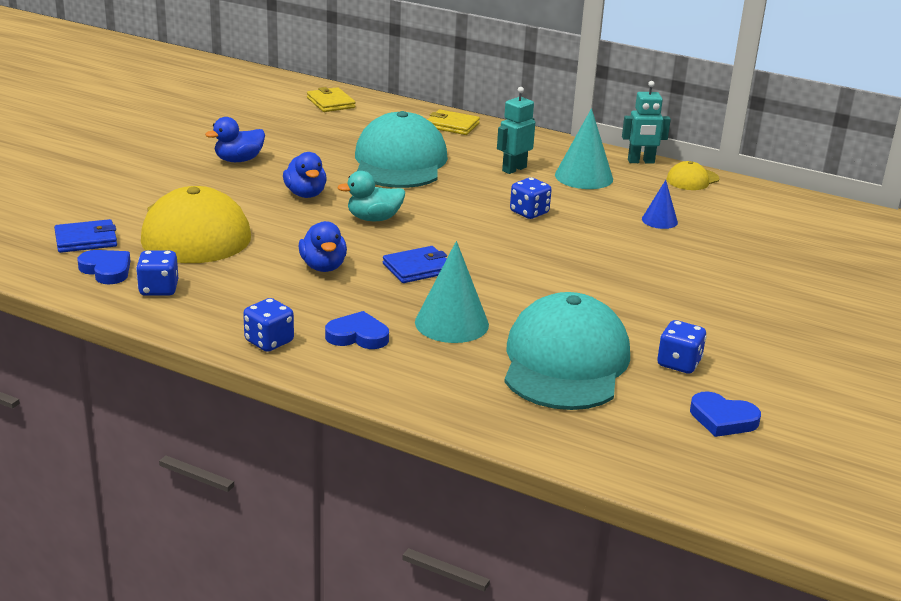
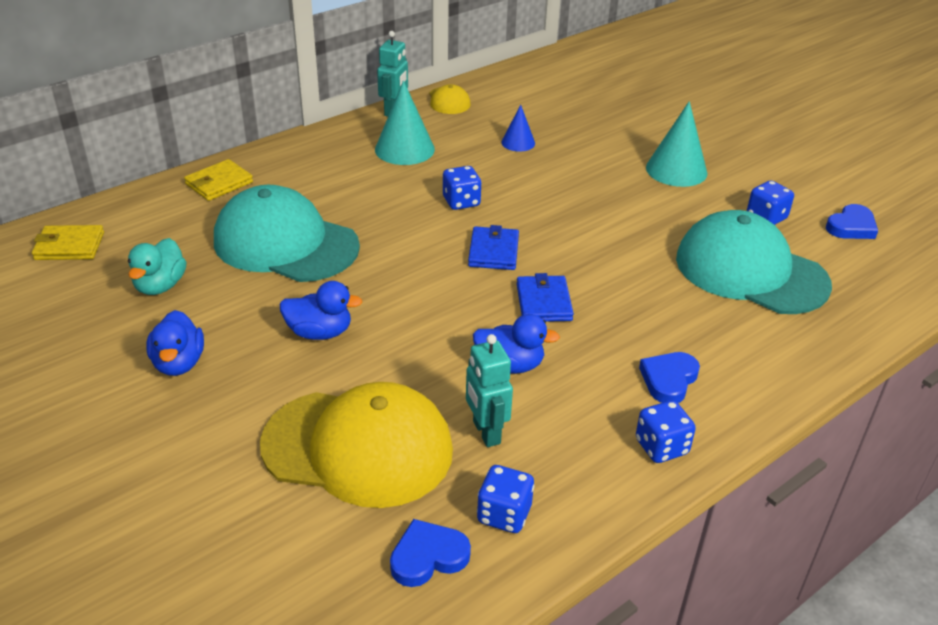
camera: 65 degrees left, 10 degrees up
blue wallet [54,219,117,253] -> blue wallet moved to [468,225,519,270]
turquoise duck [337,171,405,221] -> turquoise duck moved to [128,238,186,295]
turquoise cone [415,241,489,343] -> turquoise cone moved to [646,101,707,187]
turquoise robot [497,87,535,174] -> turquoise robot moved to [466,334,513,447]

